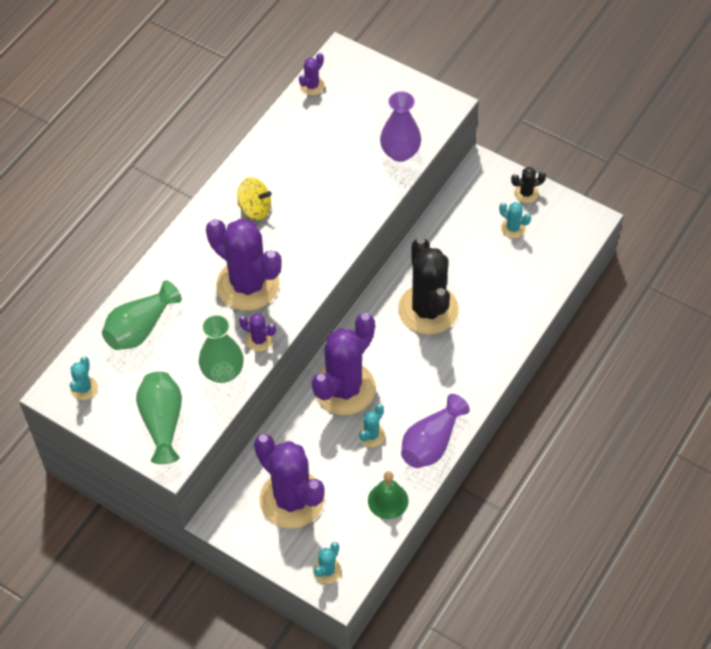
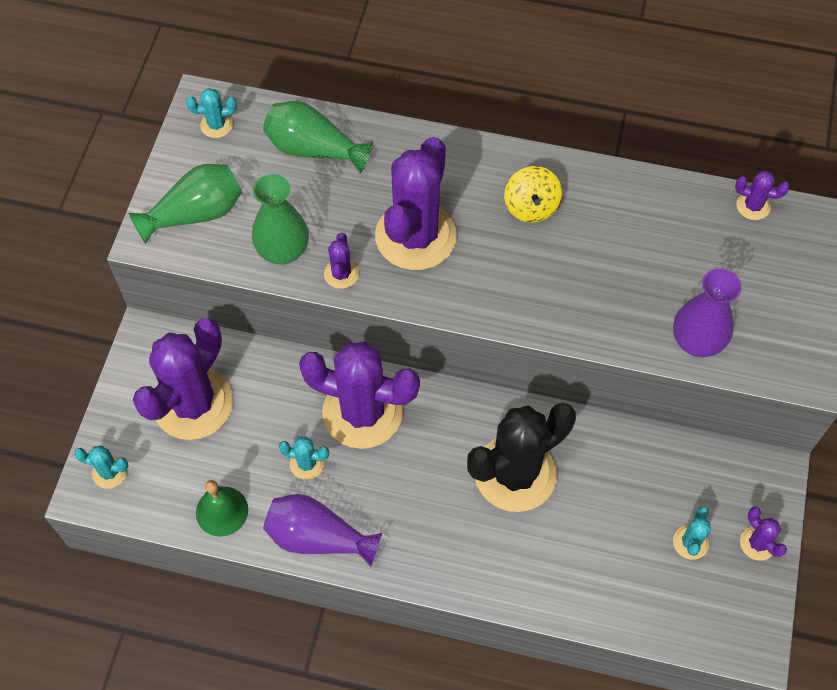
camera: 70 degrees right, 5 degrees up
black cactus [511,167,546,203] -> purple cactus [740,507,787,561]

